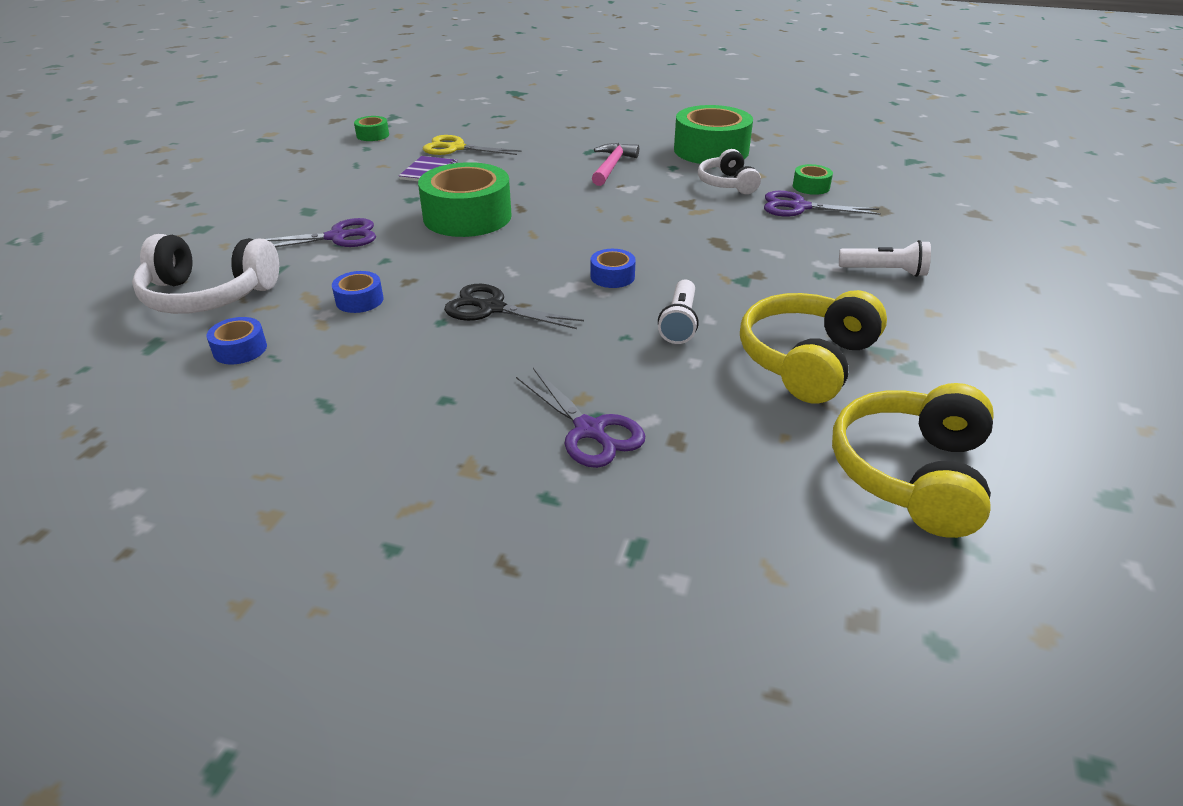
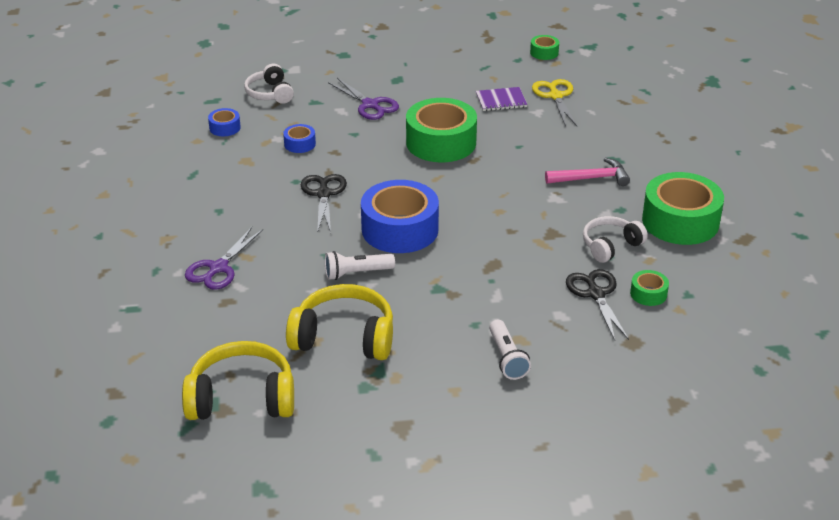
camera: 65 degrees right, 0 degrees up
white headphones [132,234,279,314] -> white headphones [244,64,294,104], size x0.63
blue tape [590,249,636,288] -> blue tape [361,180,439,253], size x2.24
purple scissors [764,191,881,217] -> black scissors [566,269,629,340]

